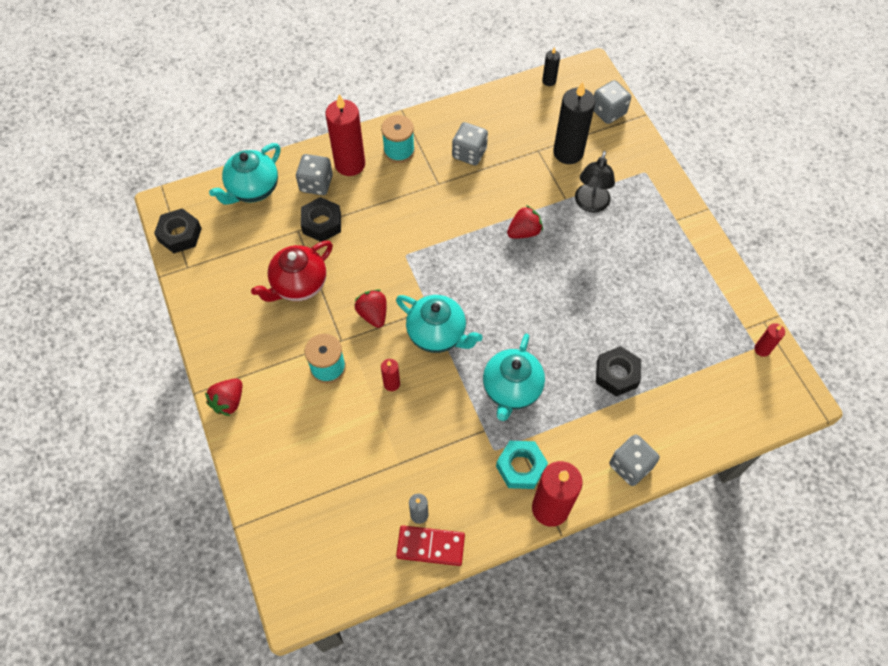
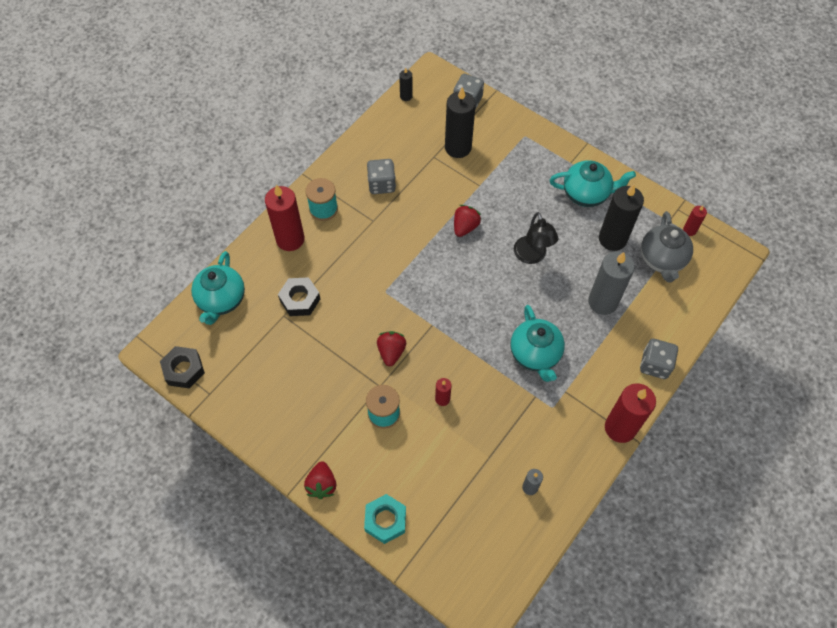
camera: 30 degrees left, 0 degrees up
red teapot [251,241,333,302] -> none
grey dice [296,154,333,195] -> none
red strawberry [355,289,387,328] -> red strawberry turned 60 degrees clockwise [377,331,406,366]
turquoise teapot [396,295,483,353] -> turquoise teapot moved to [550,160,636,207]
red domino [396,526,465,566] -> none
turquoise nut [496,441,548,489] -> turquoise nut moved to [364,494,406,544]
black lamp [575,151,615,213] -> black lamp moved to [514,212,558,264]
black nut [596,346,641,396] -> grey candle [588,251,635,315]
none -> black candle [599,184,644,251]
none -> grey teapot [641,211,693,282]

